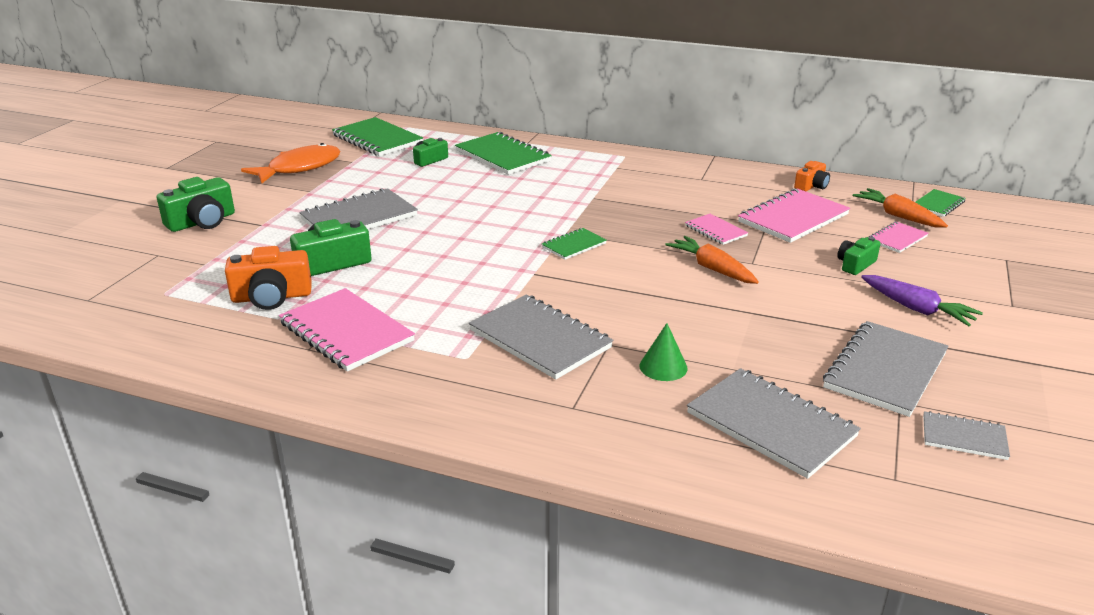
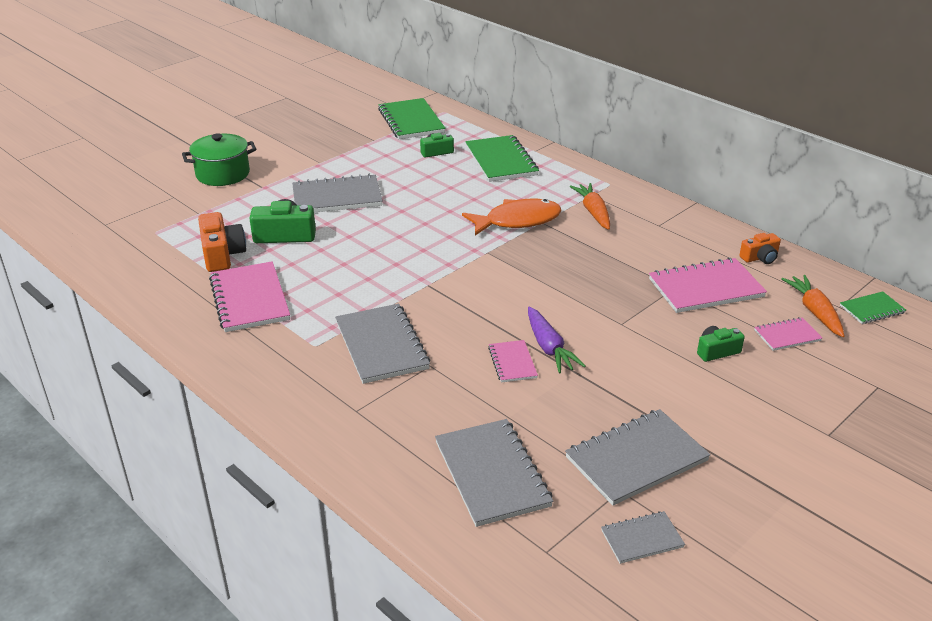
camera: 25 degrees right, 5 degrees up
green camera [157,177,235,232] -> green pot [182,133,257,186]
orange camera [225,246,312,310] -> orange camera turned 120 degrees counterclockwise [198,212,246,272]
orange fish [241,143,341,183] -> orange fish moved to [462,199,562,236]
green notebook [542,228,607,260] -> none
green cone [639,323,688,381] -> none
orange carrot [665,236,759,284] -> orange carrot moved to [569,183,610,230]
pink notebook [685,214,749,245] -> pink notebook moved to [488,340,538,383]
purple carrot [861,275,983,326] -> purple carrot moved to [528,307,586,373]
grey notebook [923,411,1010,460] -> grey notebook turned 60 degrees counterclockwise [601,511,685,564]

